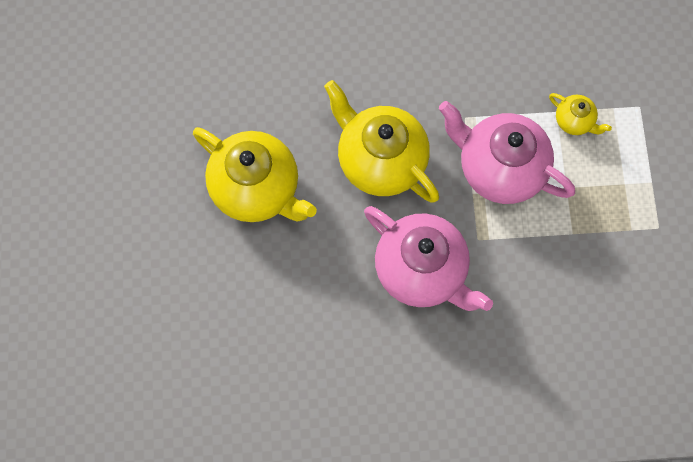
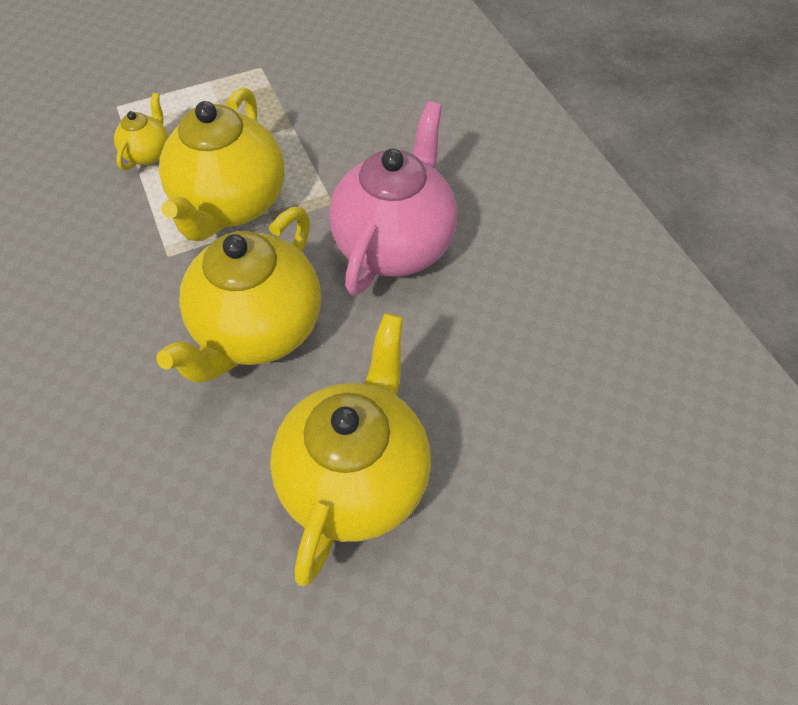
camera: 110 degrees left, 15 degrees down
pink teapot [439,101,575,204] -> yellow teapot [159,87,285,241]

